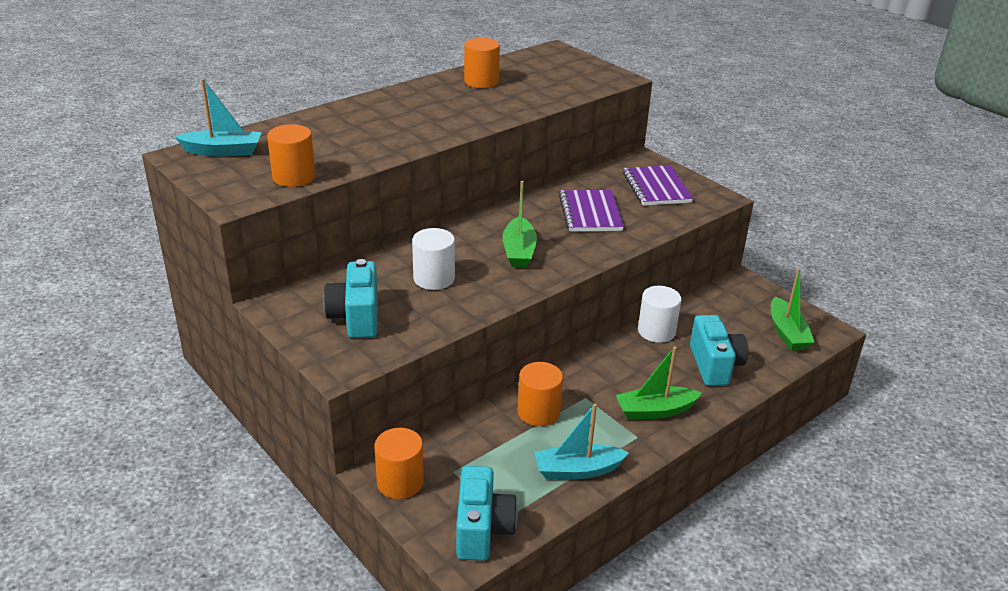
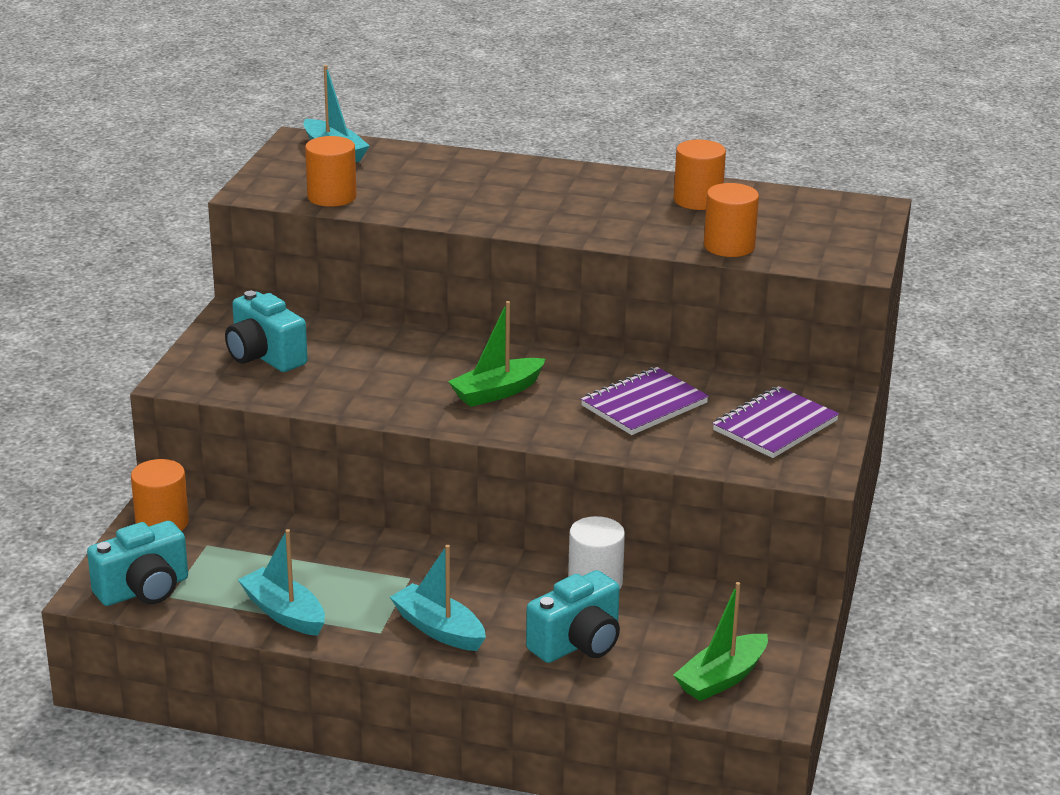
camera: 55 degrees right, 5 degrees down
turquoise camera [323,259,378,338] -> turquoise camera turned 90 degrees counterclockwise [225,291,308,372]
white cylinder [412,228,455,290] -> none
orange cylinder [518,362,563,426] -> orange cylinder moved to [704,183,759,257]
green boat [616,346,702,420] -> turquoise boat [390,545,486,651]

